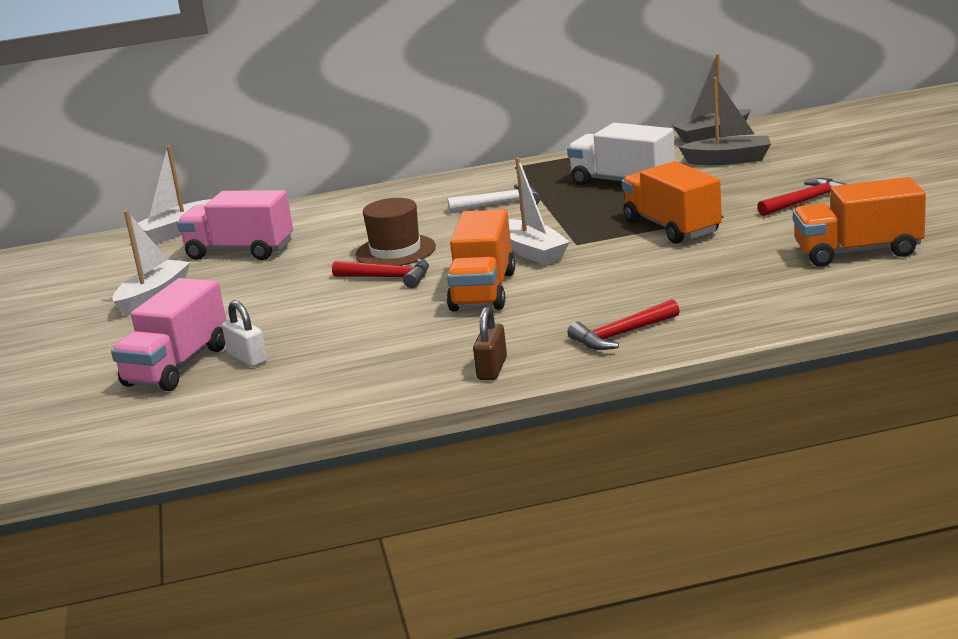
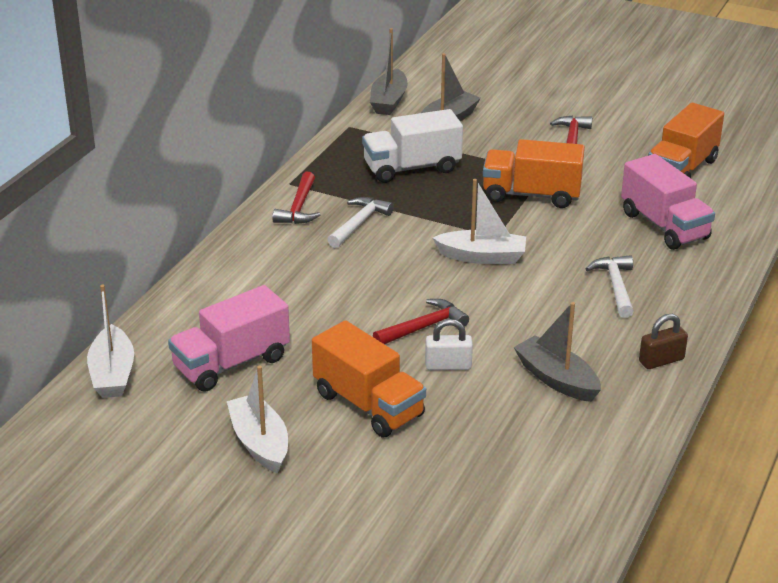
camera: 55 degrees left, 10 degrees up
pink truck [111,278,226,391] -> pink truck moved to [621,154,715,250]
white padlock [222,300,267,367] -> white padlock moved to [425,319,473,370]
brown hat [355,198,436,266] -> none
orange truck [447,209,515,312] -> orange truck moved to [312,320,426,437]
brown padlock [473,307,507,380] -> brown padlock turned 75 degrees counterclockwise [639,314,688,369]
red hammer [567,299,680,350] -> red hammer moved to [272,172,320,224]
none -> grey boat [513,302,601,402]
none -> white hammer [586,255,634,318]

